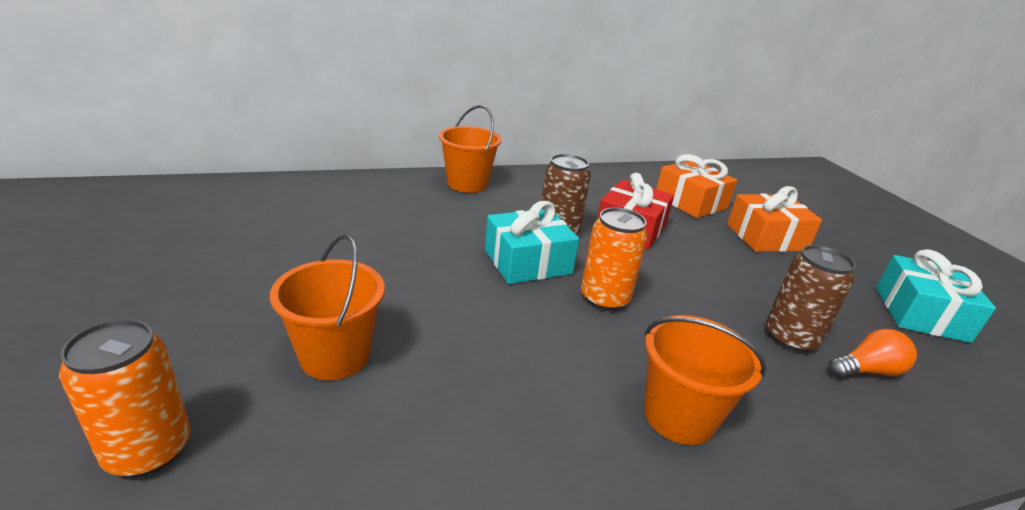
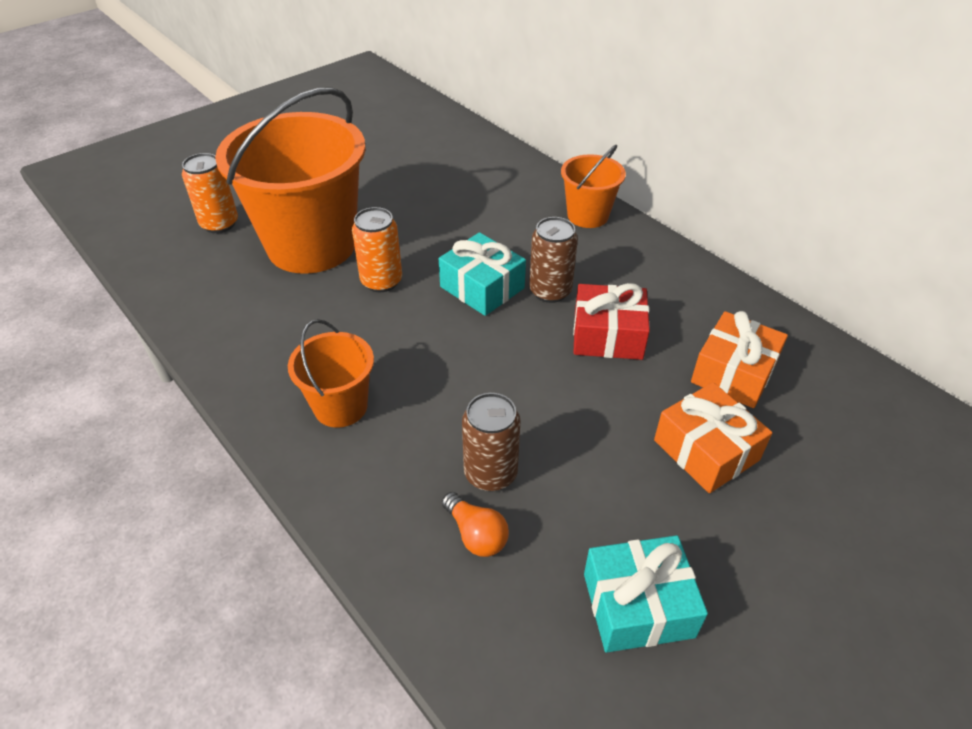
camera: 70 degrees right, 15 degrees up
orange bucket [270,234,385,380] -> orange bucket [215,87,366,274], size x2.05
orange can [581,207,648,311] -> orange can moved to [352,207,402,292]

